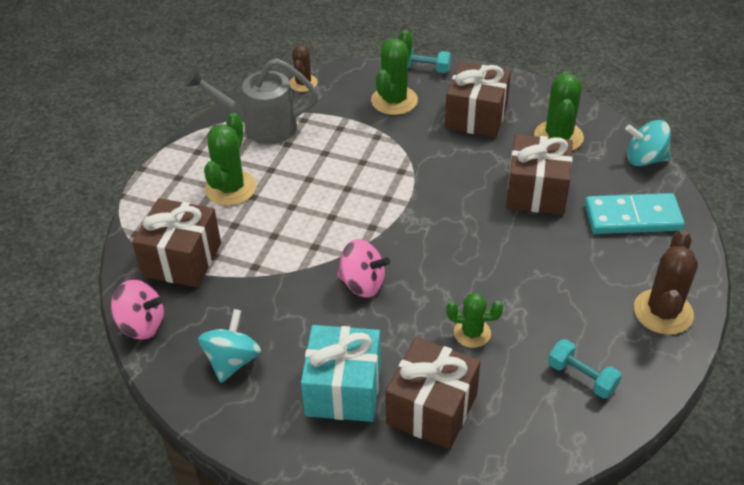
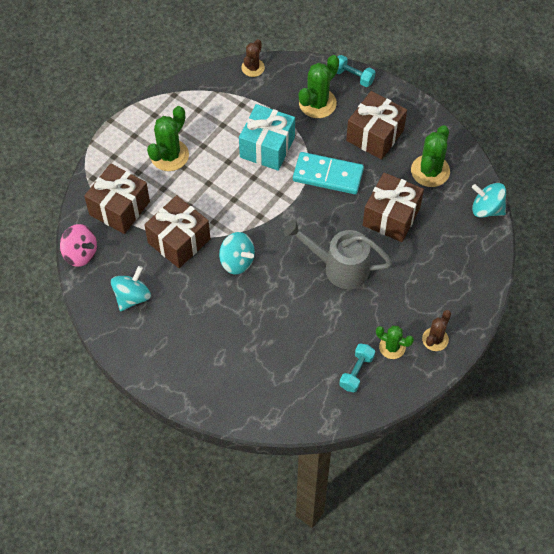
camera: 15 degrees right, 15 degrees up
grey watering can [185,58,319,144] -> grey watering can moved to [284,220,392,289]
turquoise gift [301,325,381,422] -> turquoise gift moved to [239,104,295,171]
pink spinning top [337,239,390,298] -> turquoise spinning top [219,232,255,274]
brown gift [385,337,481,449] -> brown gift moved to [144,195,210,268]
green cactus [446,293,503,348] -> green cactus moved to [376,326,414,359]
turquoise dumbbell [548,339,622,399] -> turquoise dumbbell turned 60 degrees clockwise [339,343,375,392]
turquoise domino [585,193,685,234] -> turquoise domino moved to [293,152,364,194]
brown cactus [634,230,698,335] -> brown cactus [422,310,451,351], size x0.63

